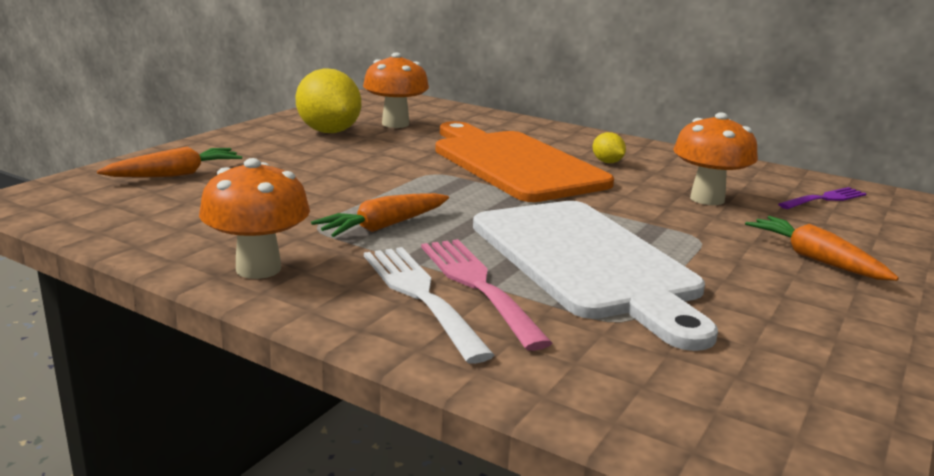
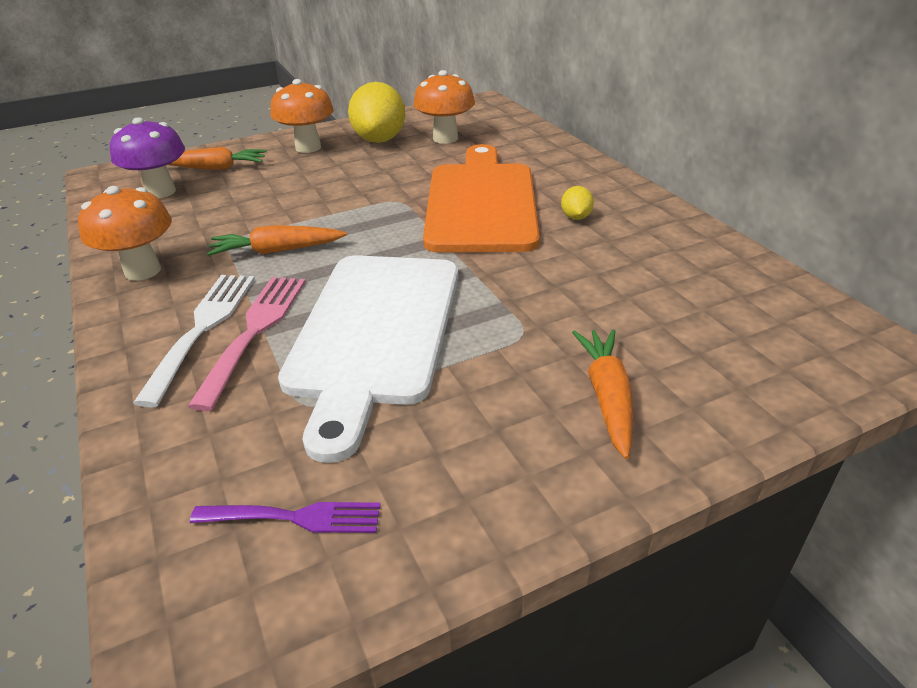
camera: 35 degrees right, 15 degrees up
orange mushroom [673,112,758,205] -> orange mushroom moved to [271,79,334,153]
purple fork [778,187,867,209] -> purple fork moved to [190,502,381,533]
none -> purple mushroom [110,117,185,198]

